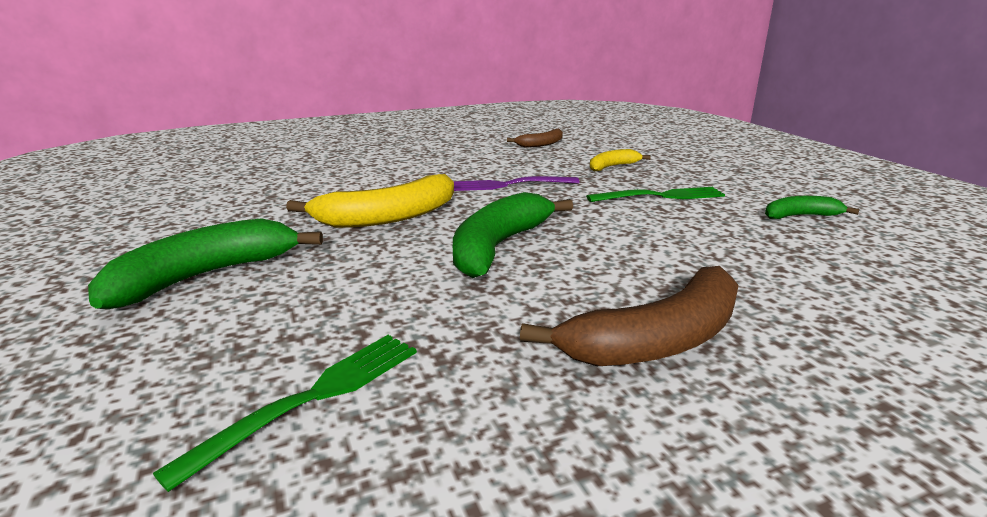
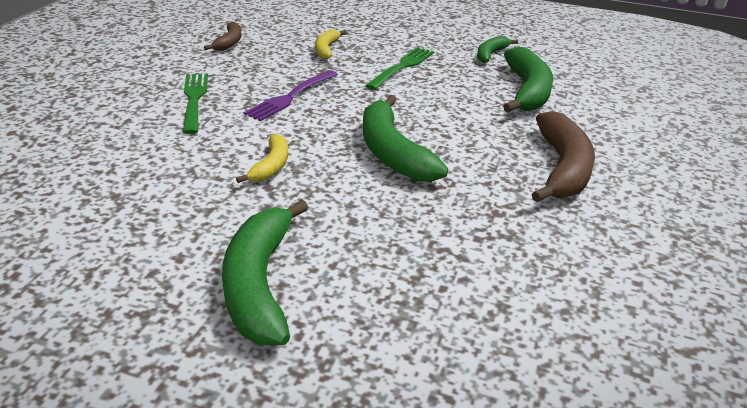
camera: 50 degrees left, 10 degrees up
green fork [153,335,417,492] -> green fork moved to [183,73,208,134]
yellow banana [286,174,454,228] -> yellow banana [236,134,288,183], size x0.54
none -> green banana [503,47,553,112]

